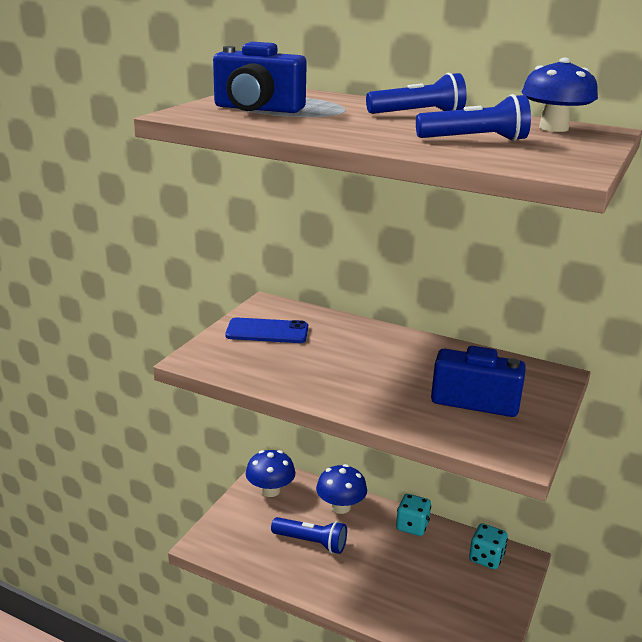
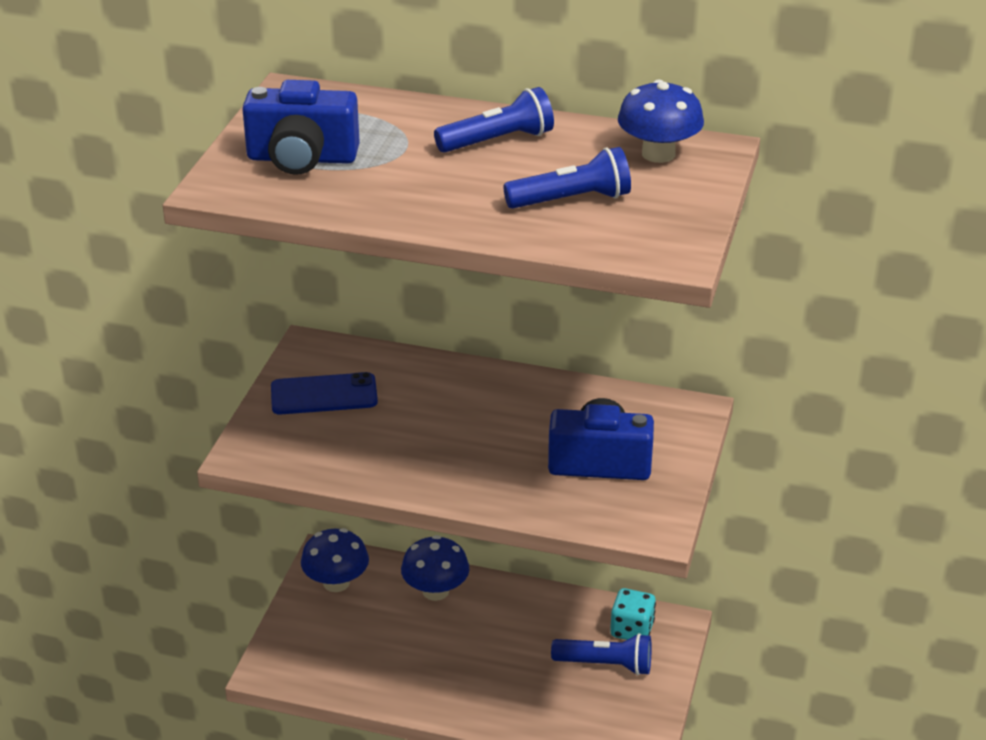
camera: 10 degrees left, 10 degrees up
blue flashlight [271,517,347,554] -> blue flashlight moved to [551,633,652,675]
turquoise dice [396,494,431,536] -> none

